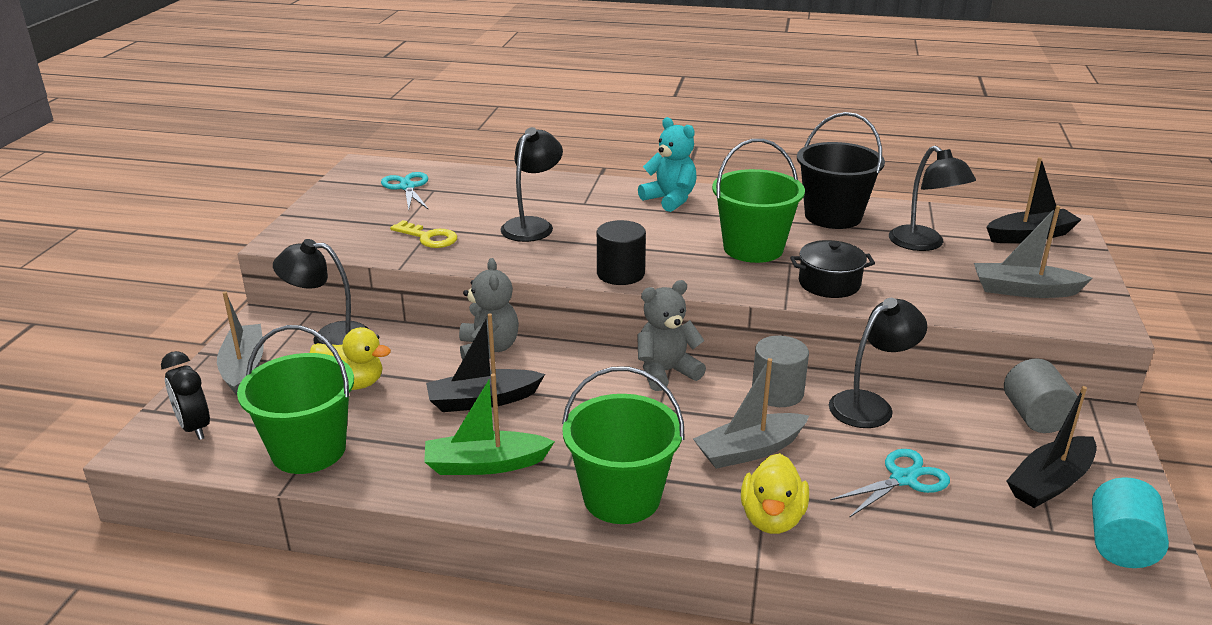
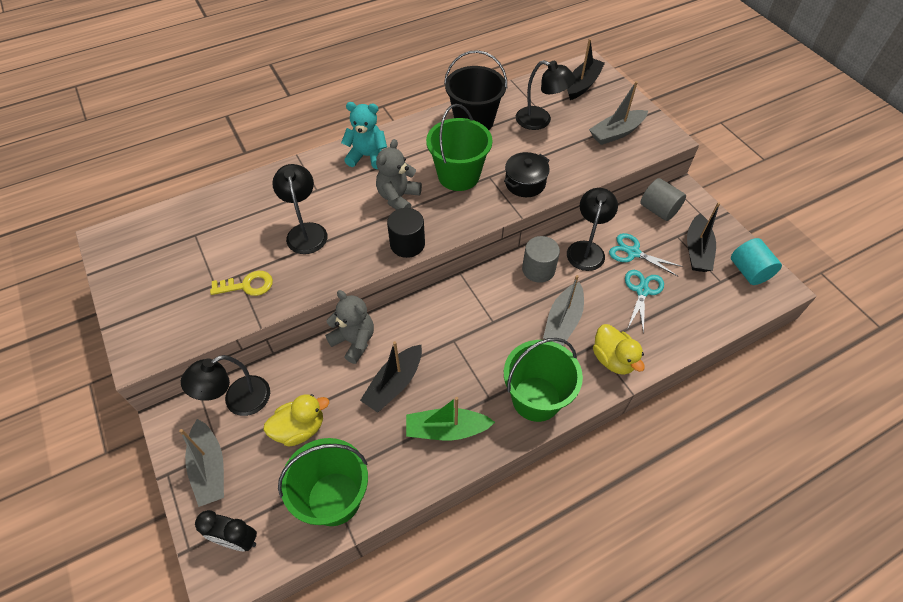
camera: 40 degrees left, 25 degrees up
grey boat [217,291,264,395] -> grey boat turned 150 degrees counterclockwise [179,419,224,507]
turquoise scissors [381,172,428,210] -> turquoise scissors moved to [609,233,683,276]
green boat [424,374,555,475] -> green boat turned 45 degrees clockwise [406,397,495,440]
grey teddy bear [637,280,706,391] -> grey teddy bear moved to [376,139,422,210]

